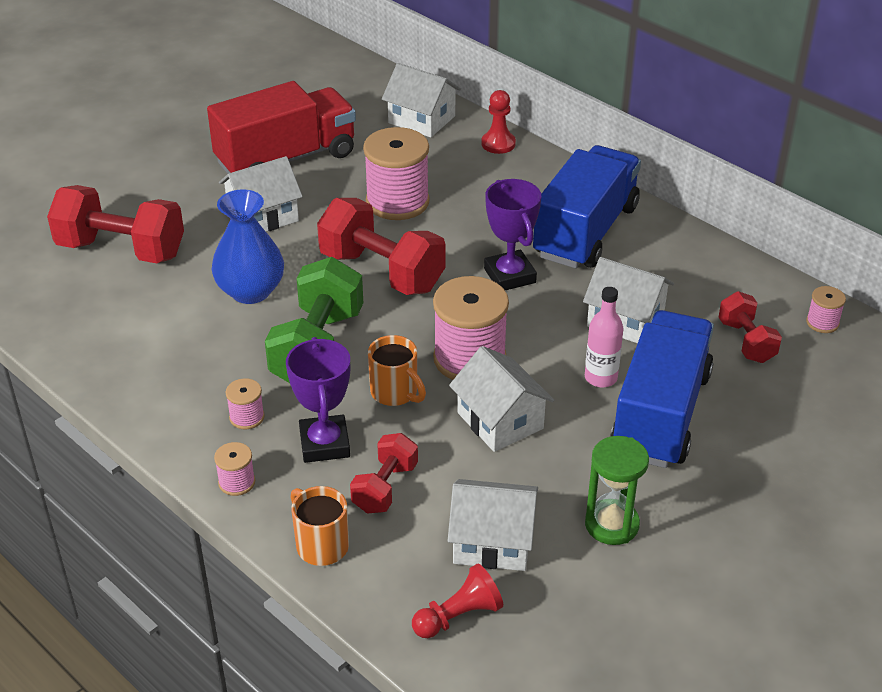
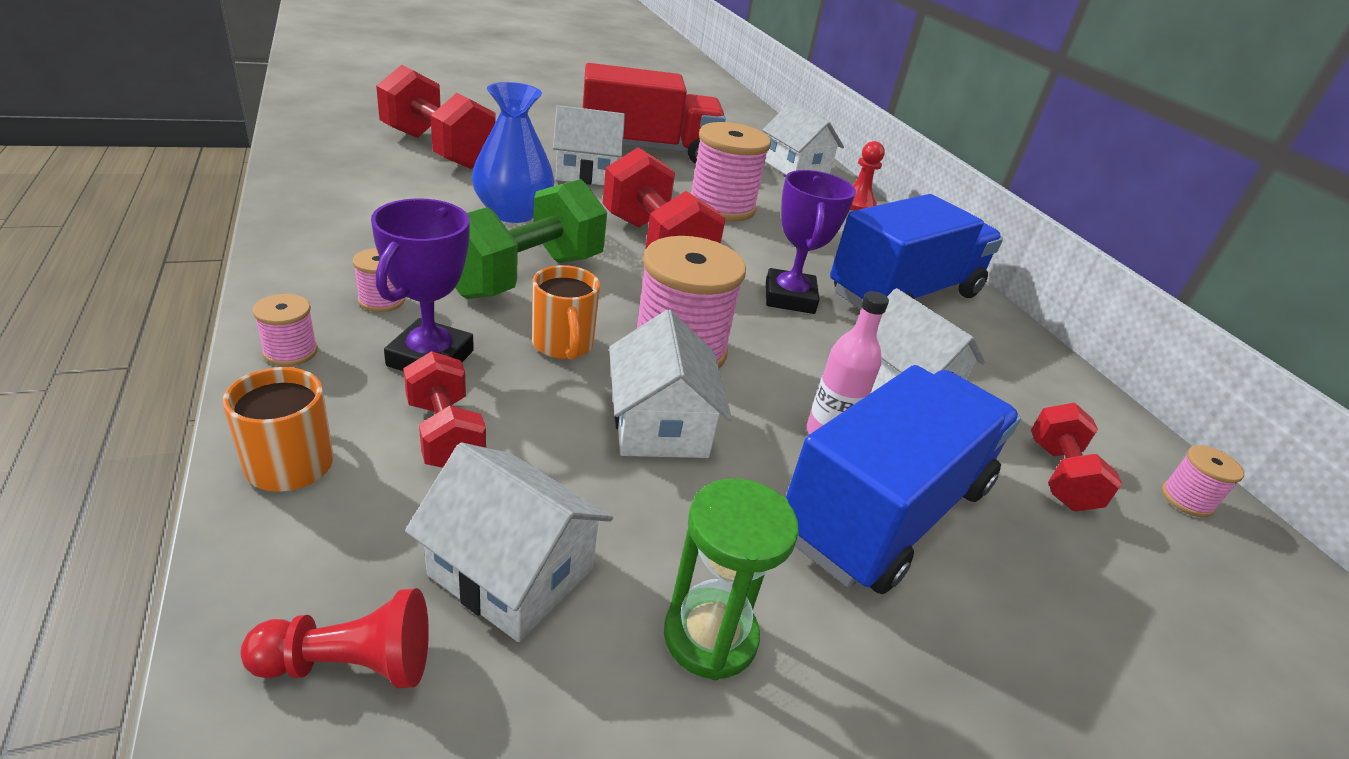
camera: 20 degrees right, 5 degrees down
red dumbbell [350,433,418,514] -> red dumbbell turned 75 degrees counterclockwise [403,351,486,468]

